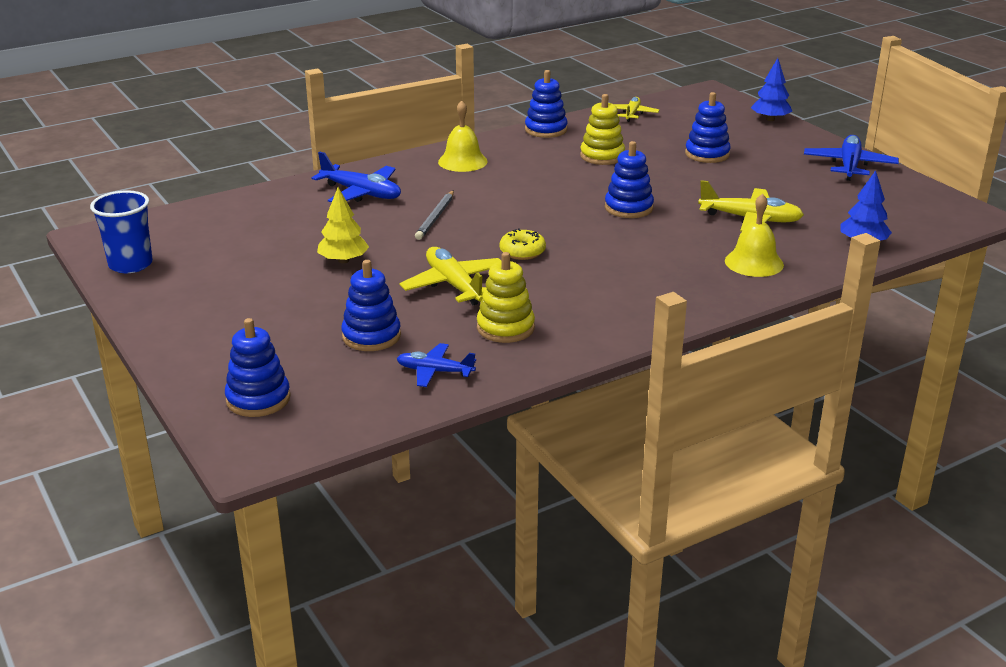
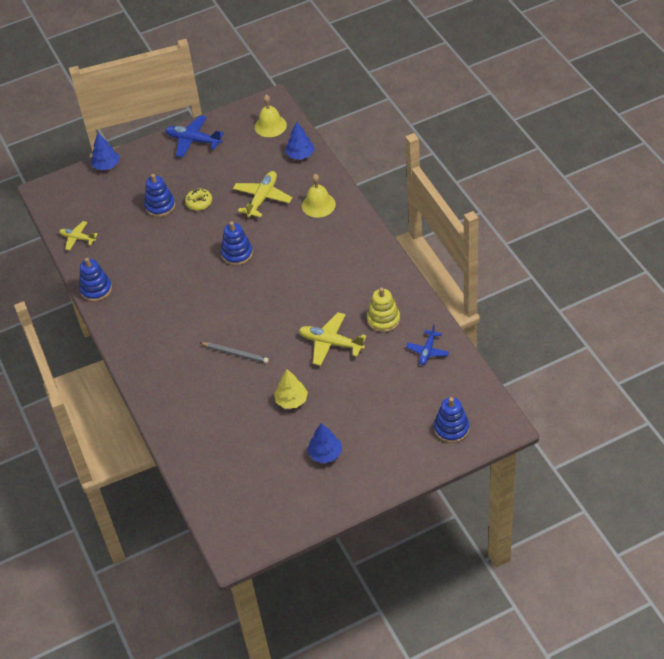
camera: 80 degrees left, 20 degrees up
blue cup [90,190,153,273] -> none
blue plane [312,152,401,202] -> none
blue stacking toy [341,260,401,351] -> none
yellow plane [400,247,501,305] -> yellow plane turned 45 degrees clockwise [299,312,367,366]
yellow bell [438,100,488,172] -> yellow bell moved to [255,95,287,137]
yellow donut [500,229,546,260] -> yellow donut moved to [185,189,212,211]
yellow stacking toy [580,94,625,165] -> none
none -> blue tree [307,423,342,464]

